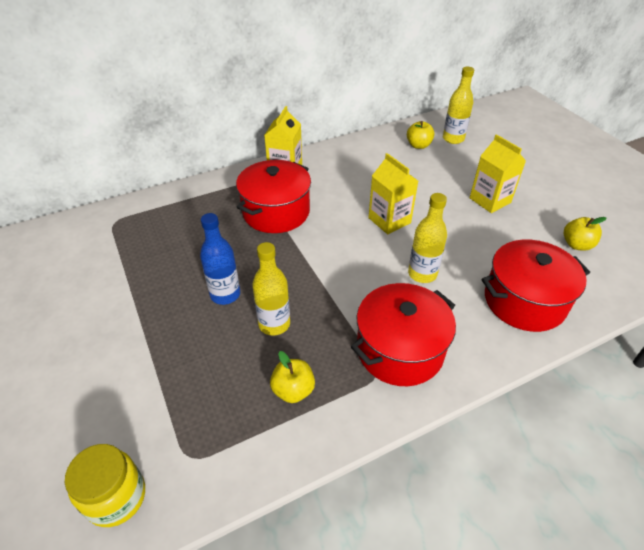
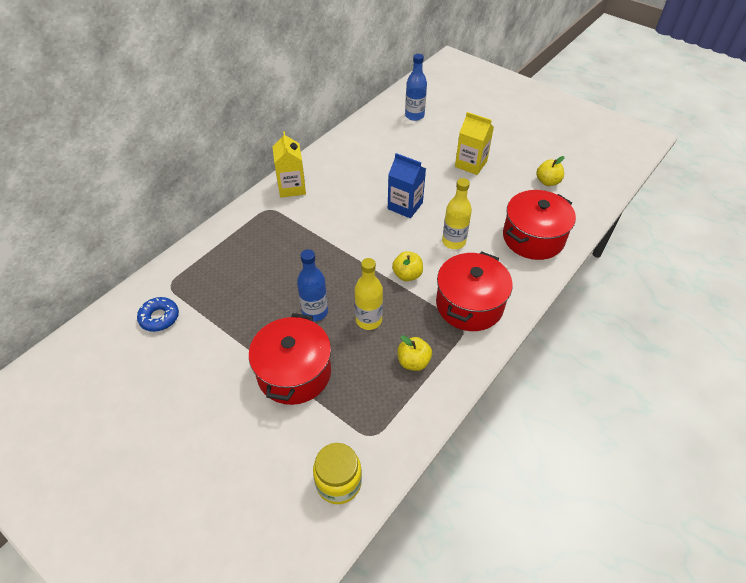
camera: 25 degrees left, 5 degrees up
red pot [236,160,311,233] -> red pot moved to [249,313,331,405]
yellow carton [368,153,418,234] -> blue carton [388,153,426,218]
yellow apple [407,121,434,149] -> yellow apple moved to [392,251,423,281]
yellow bottle [443,67,474,144] -> blue bottle [405,54,427,121]
none -> blue donut [137,297,179,332]

